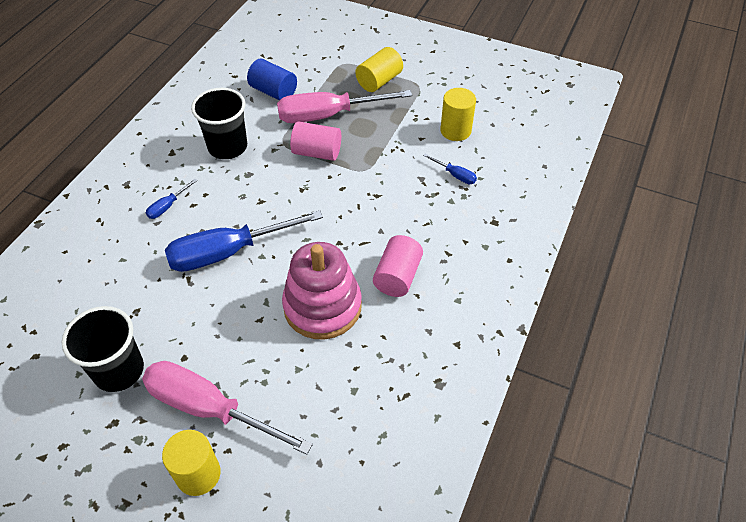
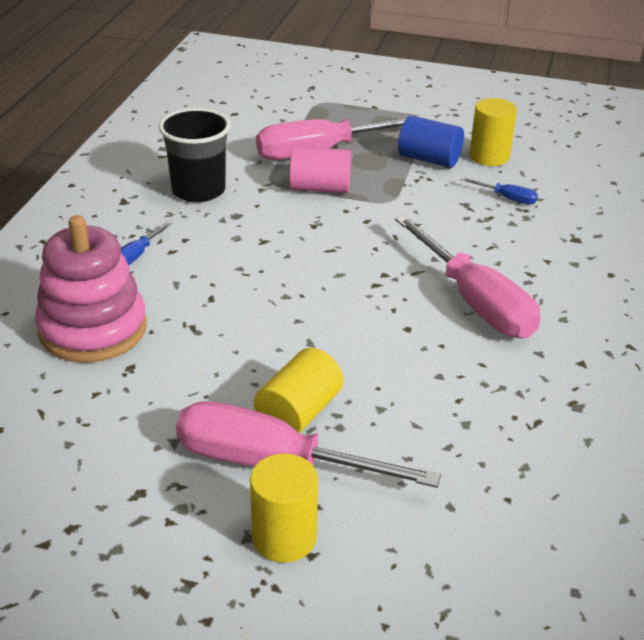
camera: 10 degrees left, 15 degrees down
black cup [62,306,144,392] -> none
blue screwdriver [165,210,323,272] -> none
blue cylinder [247,59,297,101] -> blue cylinder moved to [398,115,464,168]
pink stacking toy [282,242,362,339] -> pink stacking toy moved to [35,215,147,363]
yellow cylinder [355,47,403,92] -> yellow cylinder moved to [254,348,343,433]
pink cylinder [373,235,423,297] -> pink screwdriver [395,215,541,338]

